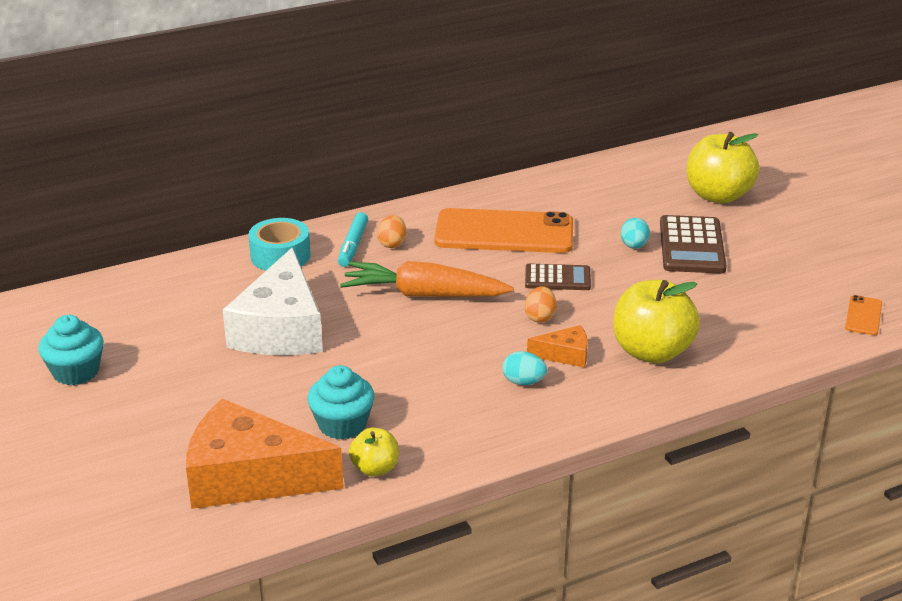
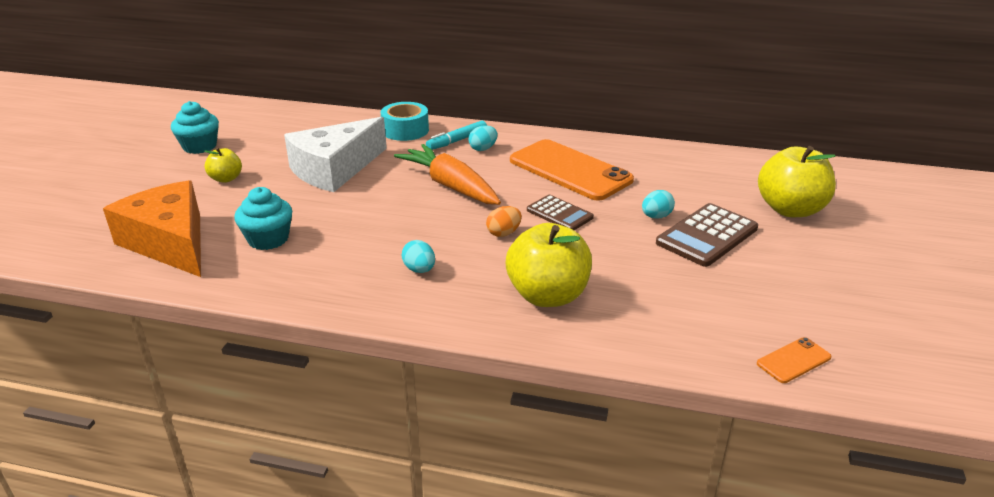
camera: 40 degrees right, 0 degrees up
yellow apple [349,427,398,477] -> yellow apple moved to [204,148,242,183]
orange egg [377,215,406,248] -> turquoise egg [468,125,498,151]
orange cheese [527,325,588,368] -> none

